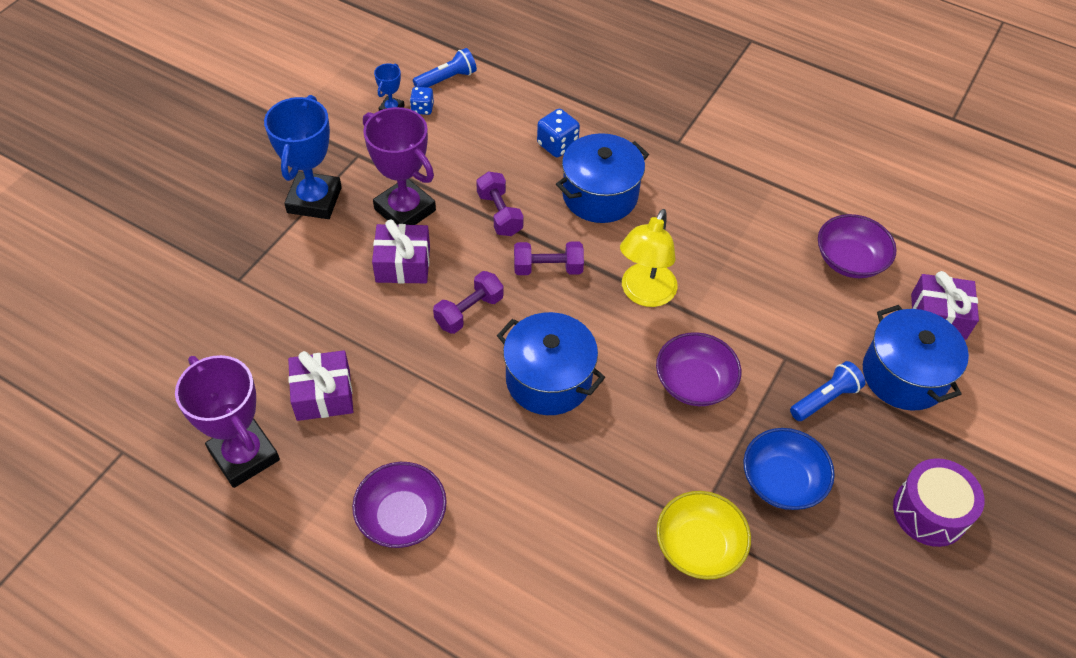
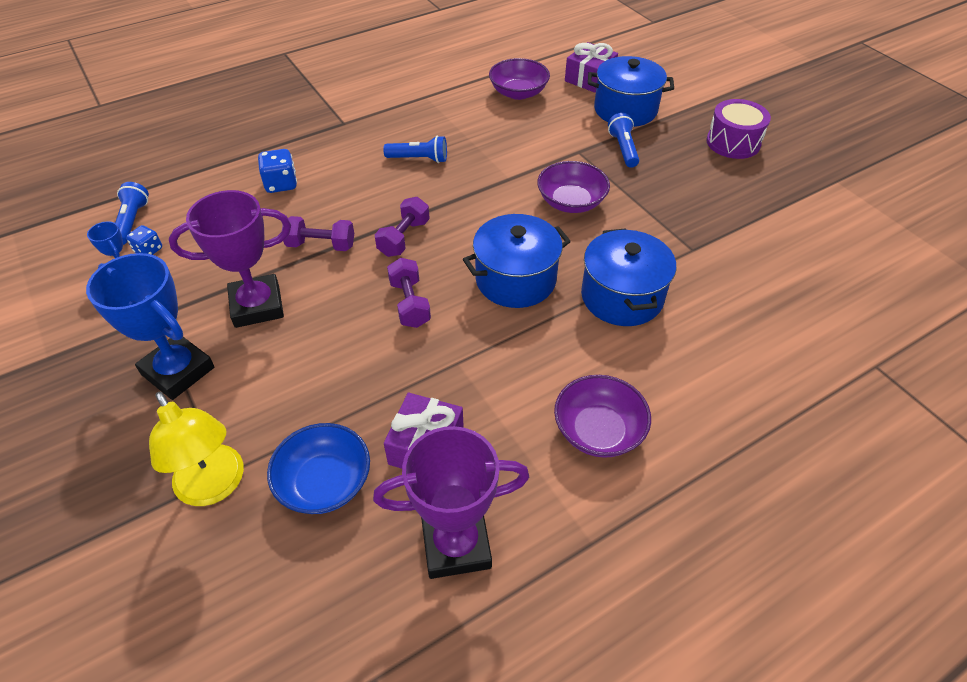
camera: 60 degrees left, 5 degrees down
purple gift [372,219,430,284] -> none
blue pot [556,133,649,223] -> blue pot moved to [581,228,676,326]
yellow lamp [620,209,678,307] -> yellow lamp moved to [149,392,244,506]
yellow bowl [657,491,751,580] -> none
blue bowl [743,428,835,510] -> blue bowl moved to [267,423,370,514]
none -> blue flashlight [383,135,447,163]

